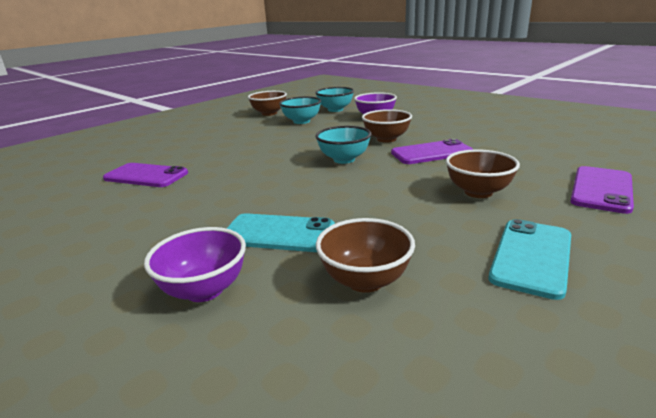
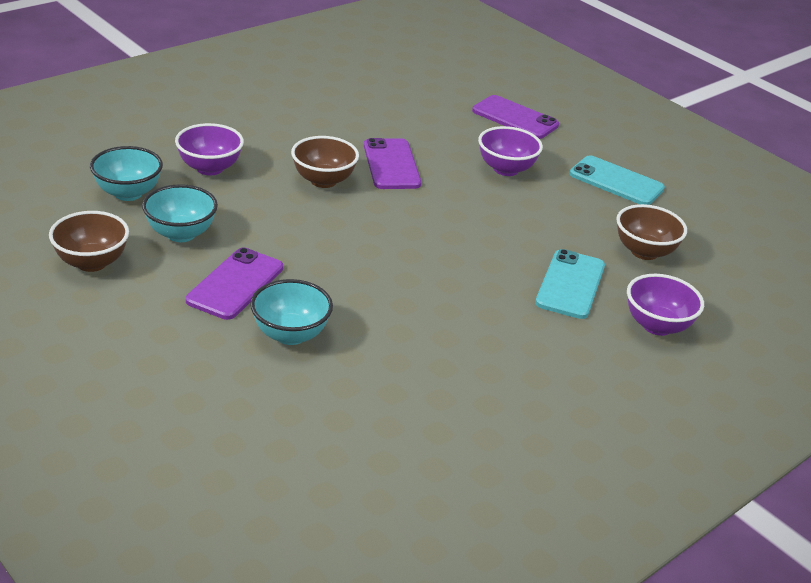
camera: 90 degrees left, 10 degrees up
purple phone [103,163,188,187] -> purple phone moved to [186,248,283,320]
turquoise bowl [315,126,371,164] -> turquoise bowl moved to [250,279,333,345]
brown bowl [446,149,520,198] -> purple bowl [478,126,543,176]

